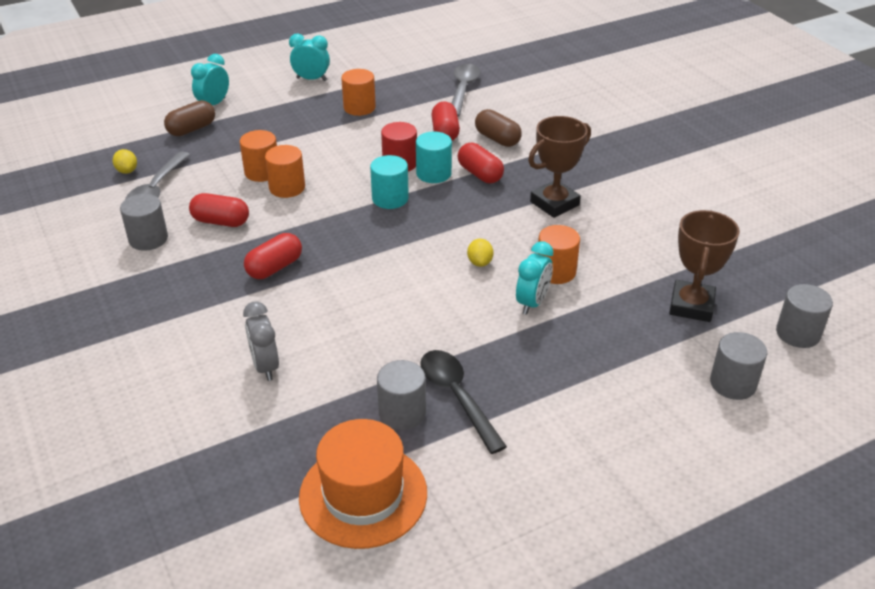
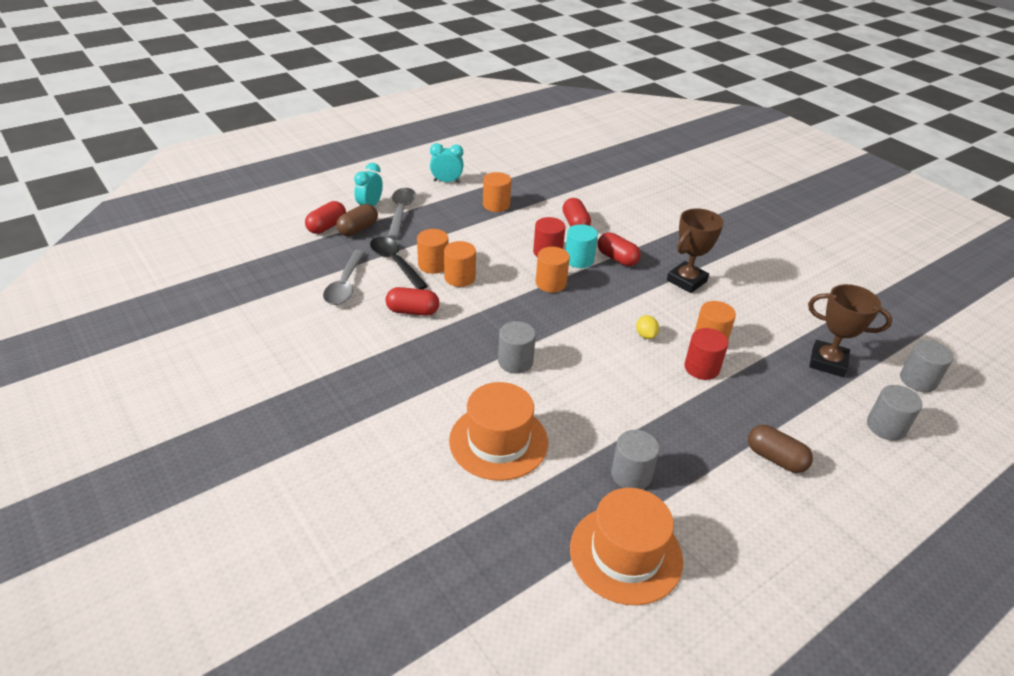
camera: 10 degrees left, 0 degrees up
yellow lemon [113,149,137,174] -> none
grey cylinder [120,194,168,251] -> grey cylinder moved to [498,321,536,374]
grey clock [243,301,279,381] -> orange hat [449,382,548,481]
red capsule [244,233,302,279] -> red capsule moved to [305,201,346,234]
turquoise cylinder [370,155,409,209] -> orange cylinder [536,247,570,292]
black spoon [420,350,507,454] -> black spoon moved to [370,237,428,289]
grey spoon [451,64,481,117] -> grey spoon moved to [388,188,416,238]
brown capsule [475,109,522,147] -> brown capsule moved to [748,425,813,473]
turquoise clock [516,241,553,315] -> red cylinder [684,328,728,380]
brown trophy [669,210,740,322] -> brown trophy turned 75 degrees counterclockwise [808,284,892,377]

